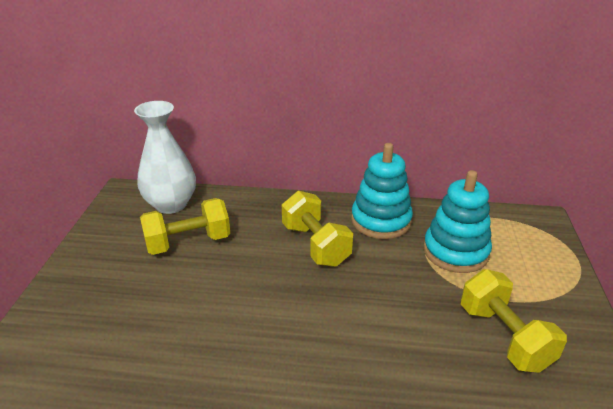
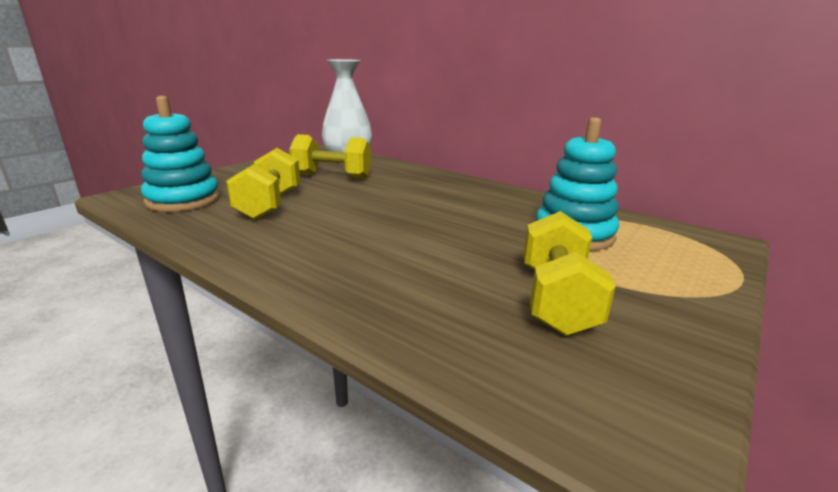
camera: 30 degrees right, 10 degrees down
yellow dumbbell [282,191,353,267] -> yellow dumbbell moved to [226,148,300,220]
turquoise stacking toy [351,143,413,239] -> turquoise stacking toy moved to [141,96,220,212]

